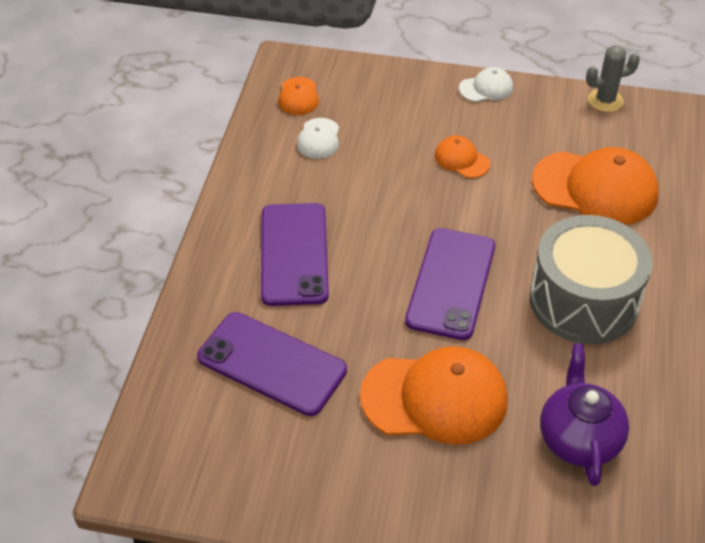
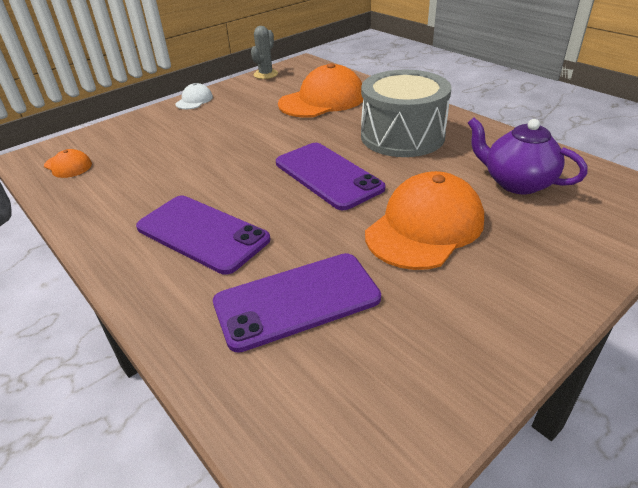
camera: 50 degrees left, 10 degrees down
white cap [297,118,339,159] -> none
orange cap [435,136,490,178] -> none

